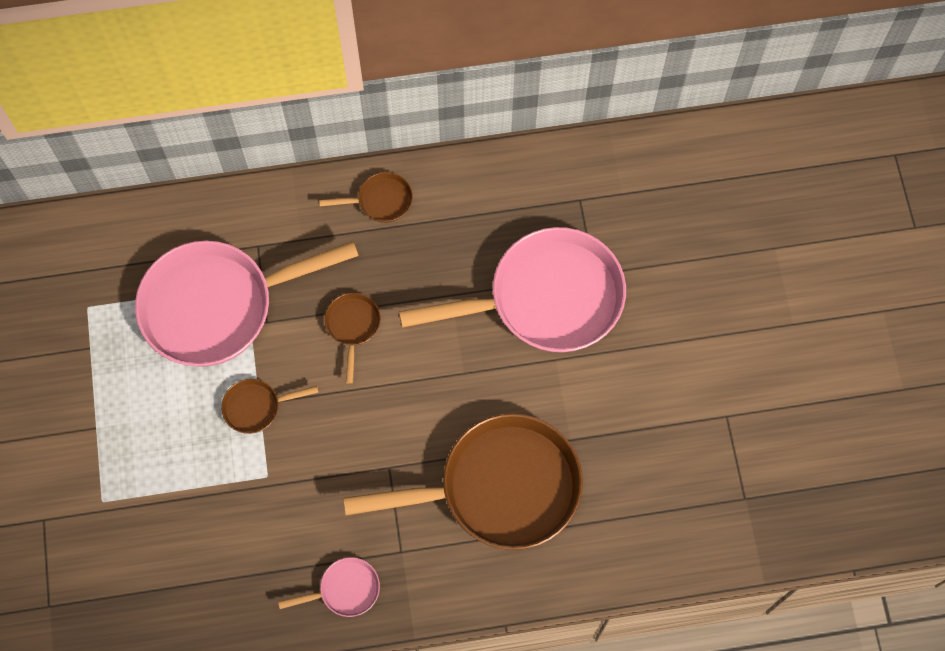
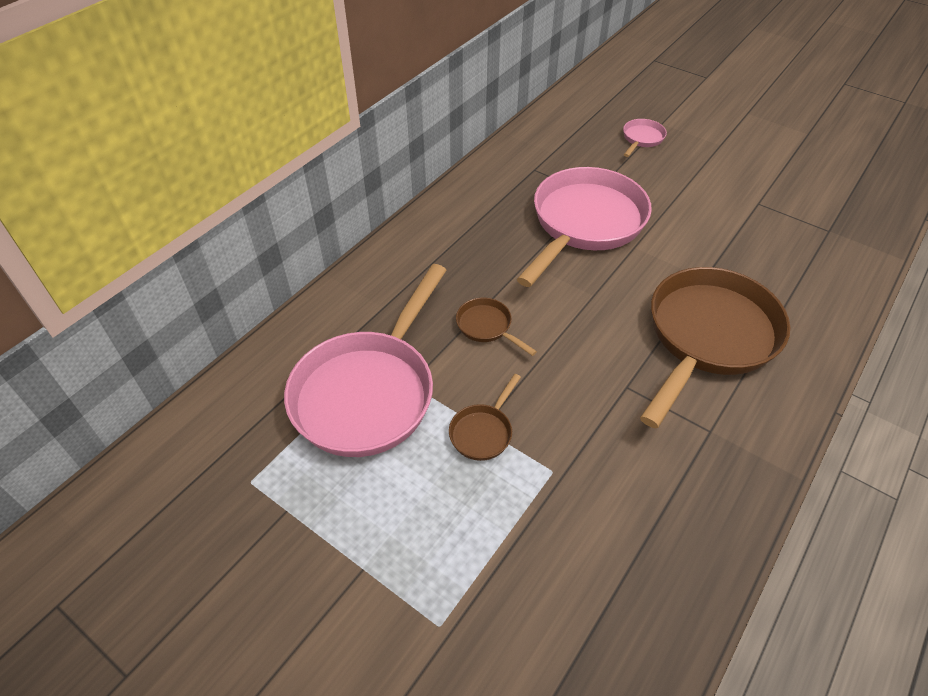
camera: 45 degrees left, 20 degrees down
pink pan [278,557,380,617] -> pink pan moved to [623,119,667,157]
brown pan [319,172,413,223] -> none

